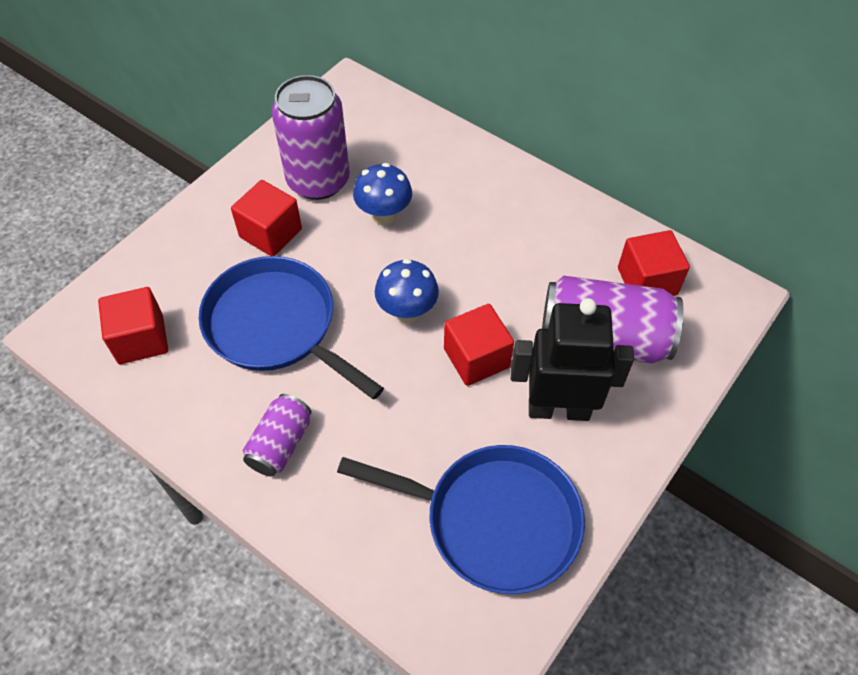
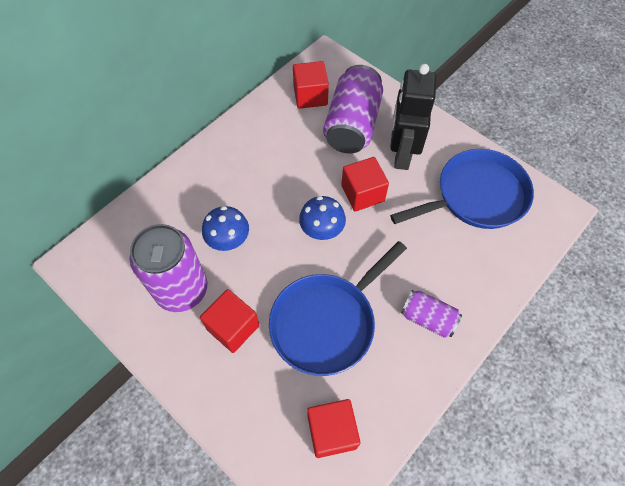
camera: 85 degrees left, 5 degrees up
blue pan [337,445,585,594] -> blue pan turned 45 degrees clockwise [390,149,534,229]

